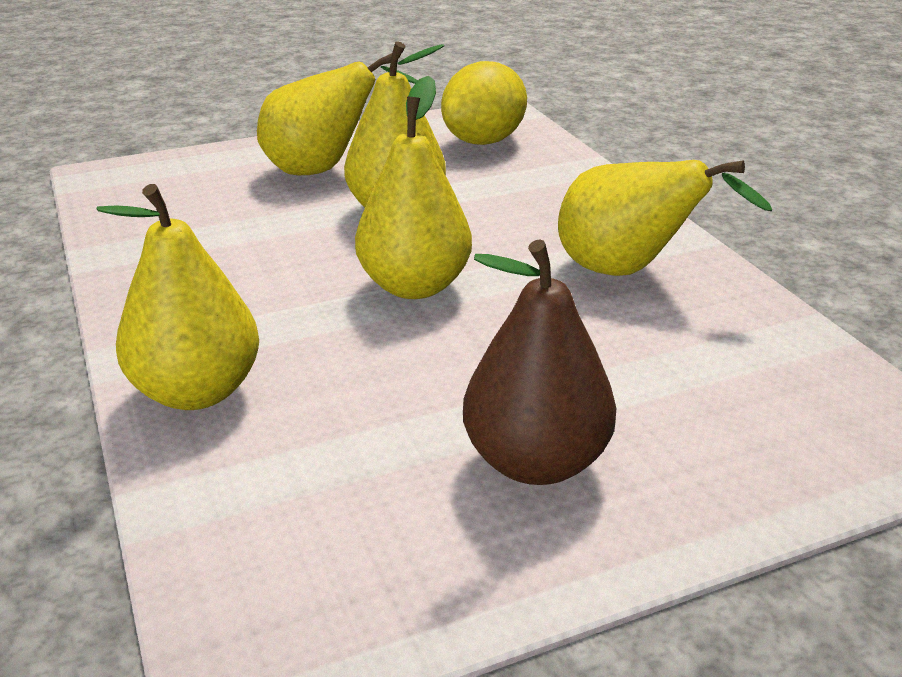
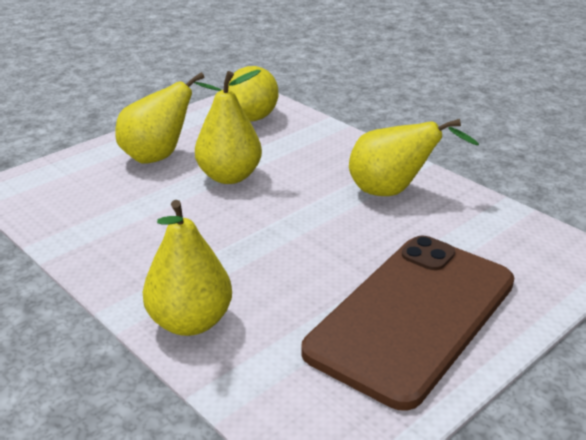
camera: 20 degrees left, 0 degrees up
yellow pear [355,76,472,299] -> none
brown pear [463,239,616,485] -> brown phone [301,236,514,411]

